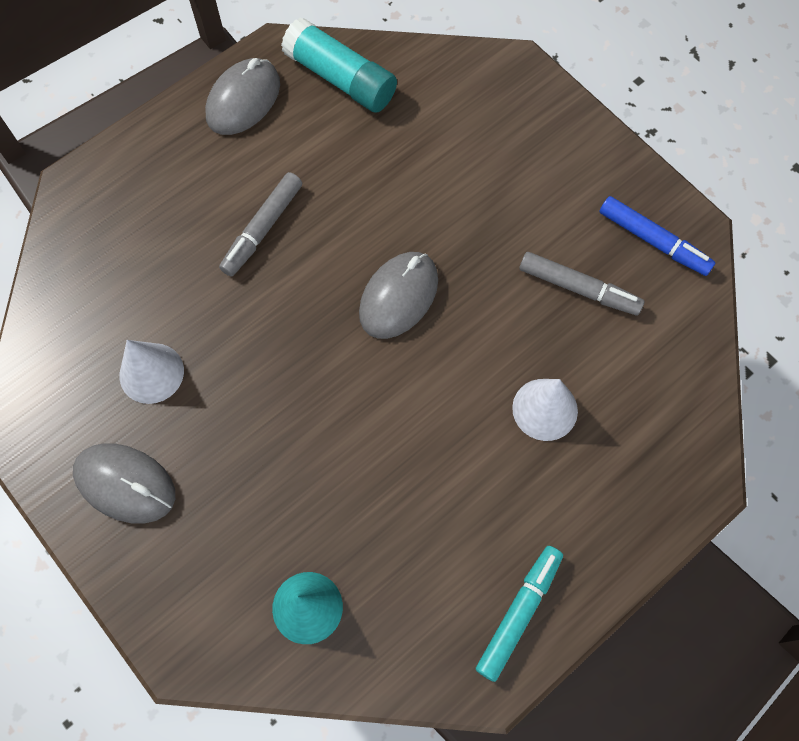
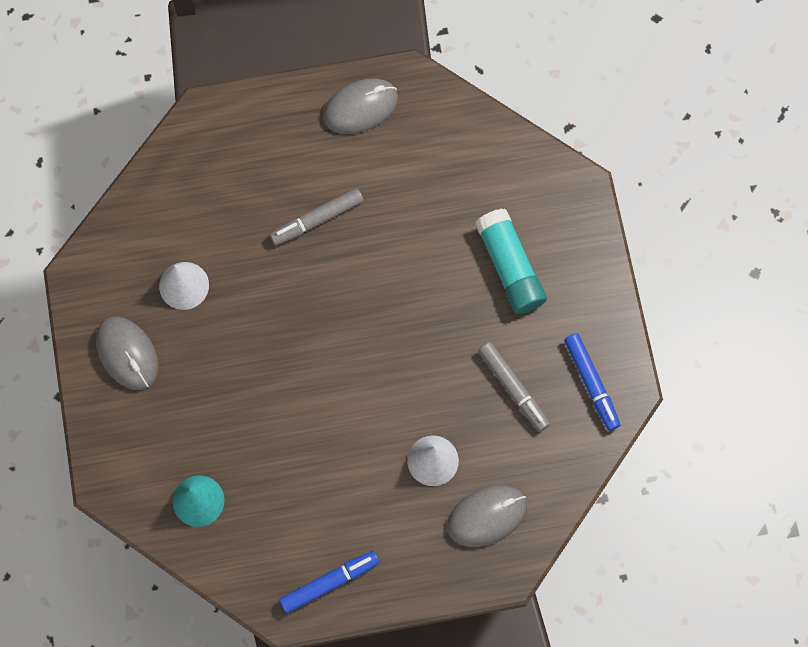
camera: 30 degrees right, 5 degrees up
turquoise glue stick [281,17,397,113] -> turquoise glue stick moved to [475,209,547,314]
grey mouse [359,252,438,339] -> grey mouse moved to [447,485,527,547]
turquoise marker [476,546,563,682] -> blue marker [279,551,380,614]

